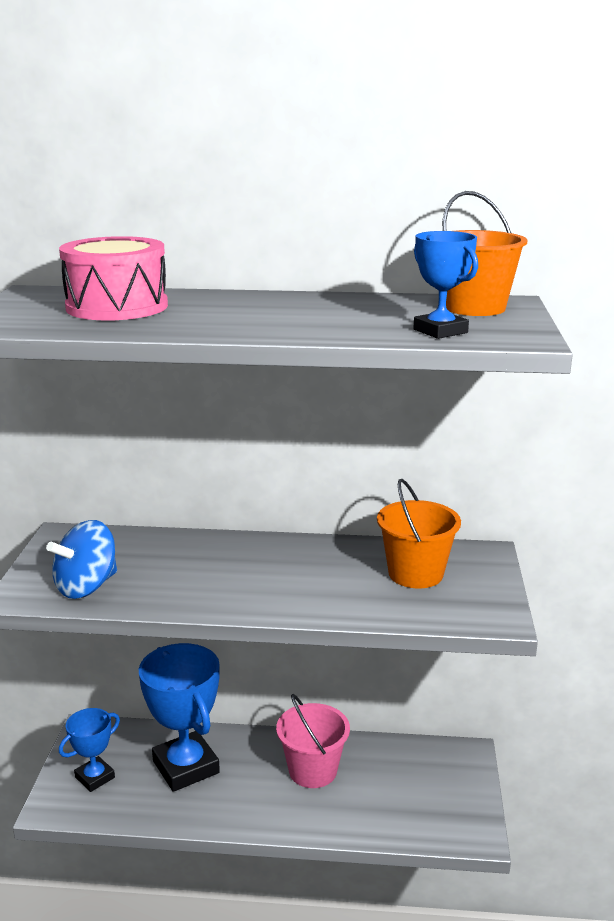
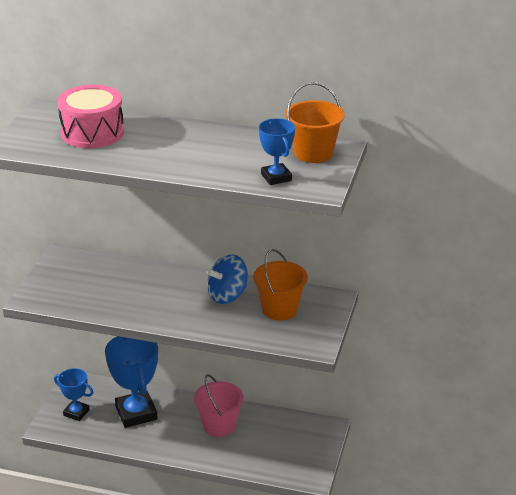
camera: 10 degrees right, 10 degrees up
blue spinning top [46,520,117,599] -> blue spinning top moved to [207,255,248,304]
blue trophy [59,708,120,792] -> blue trophy turned 60 degrees clockwise [54,368,93,421]

